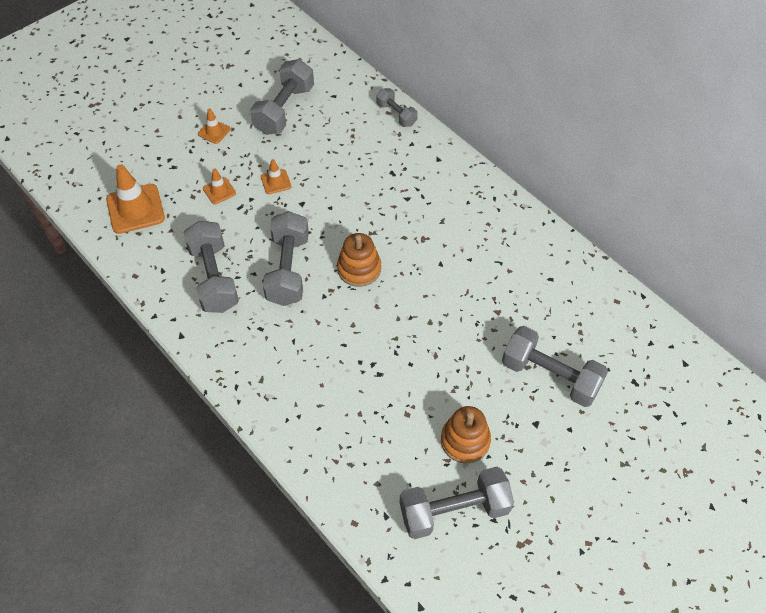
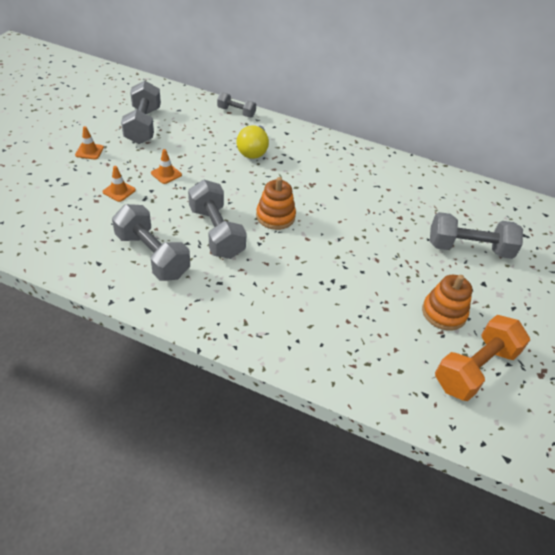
camera: 30 degrees left, 10 degrees down
orange traffic cone [106,164,165,234] -> none
grey dumbbell [400,467,514,539] -> orange dumbbell [435,315,530,401]
none -> yellow light bulb [236,125,269,159]

